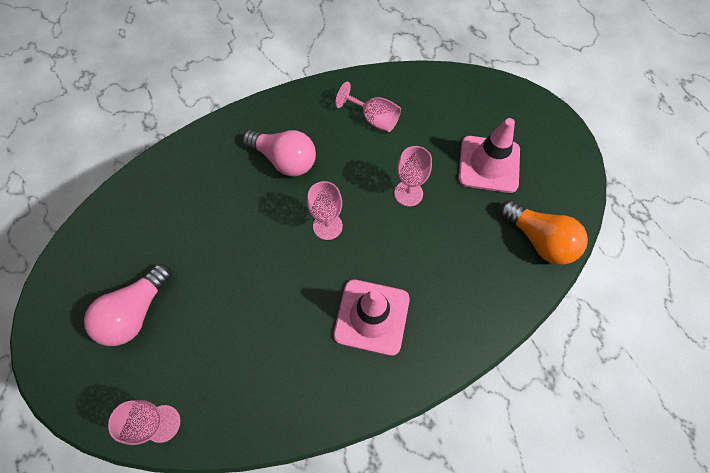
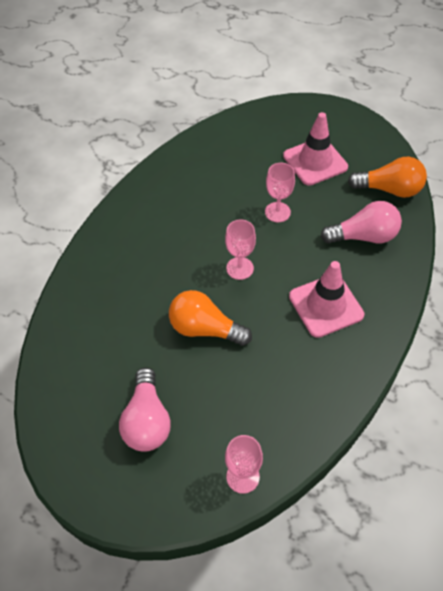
camera: 35 degrees left, 10 degrees down
pink light bulb [243,129,316,176] -> pink light bulb moved to [321,201,402,244]
pink goblet [335,82,401,132] -> none
none -> orange light bulb [169,290,252,346]

